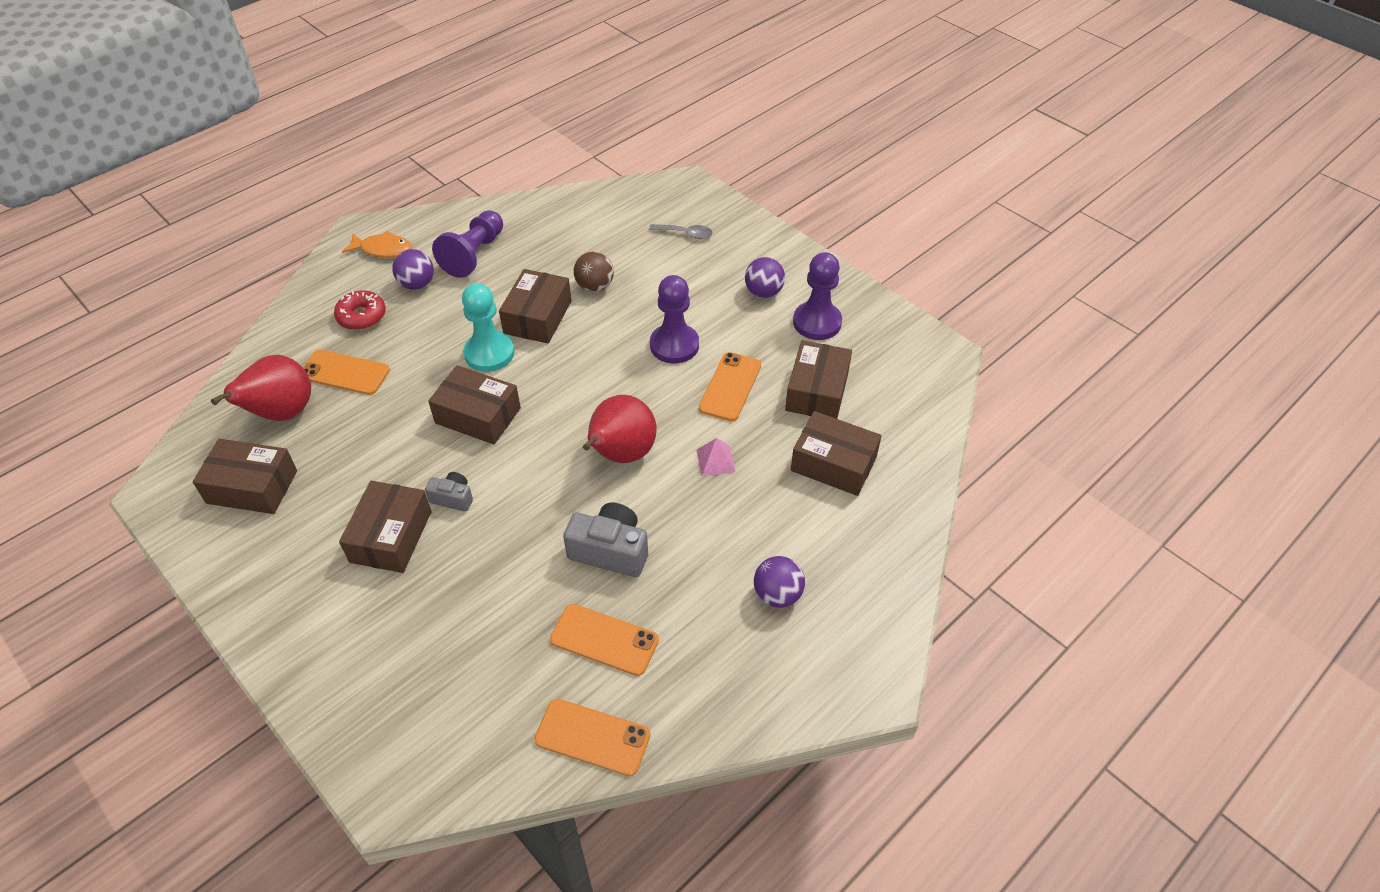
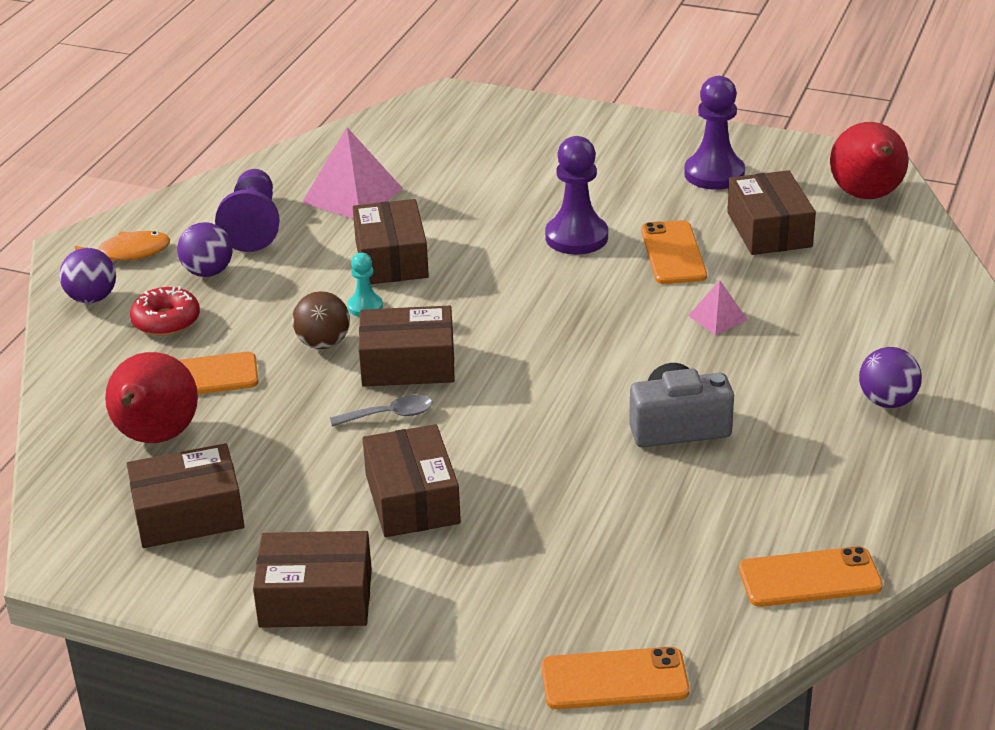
camera: 25 degrees left, 15 degrees down
grey camera [425,472,473,512] -> none
turquoise pawn [462,283,514,372] -> turquoise pawn [348,253,383,317], size x0.53
orange phone [550,604,659,676] -> orange phone moved to [541,647,689,709]
brown ball [574,251,614,292] -> brown ball moved to [292,291,350,349]
red pear [583,395,657,463] -> red pear moved to [830,122,908,199]
grey spoon [649,224,713,239] -> grey spoon moved to [330,395,432,427]
purple ball [745,257,785,298] -> purple ball moved to [59,248,116,303]
brown box [791,411,881,496] -> brown box moved to [253,531,372,628]
none -> pink pyramid [302,127,403,219]

